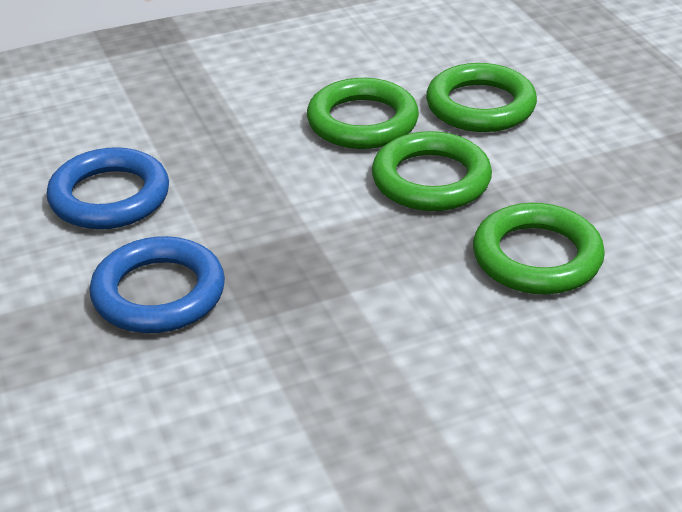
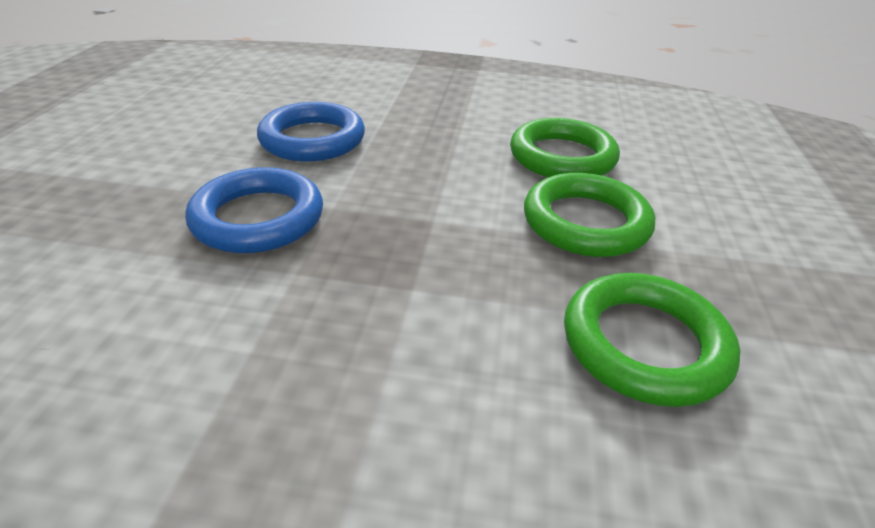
camera: 30 degrees right, 0 degrees up
green ring [426,63,537,132] -> none

